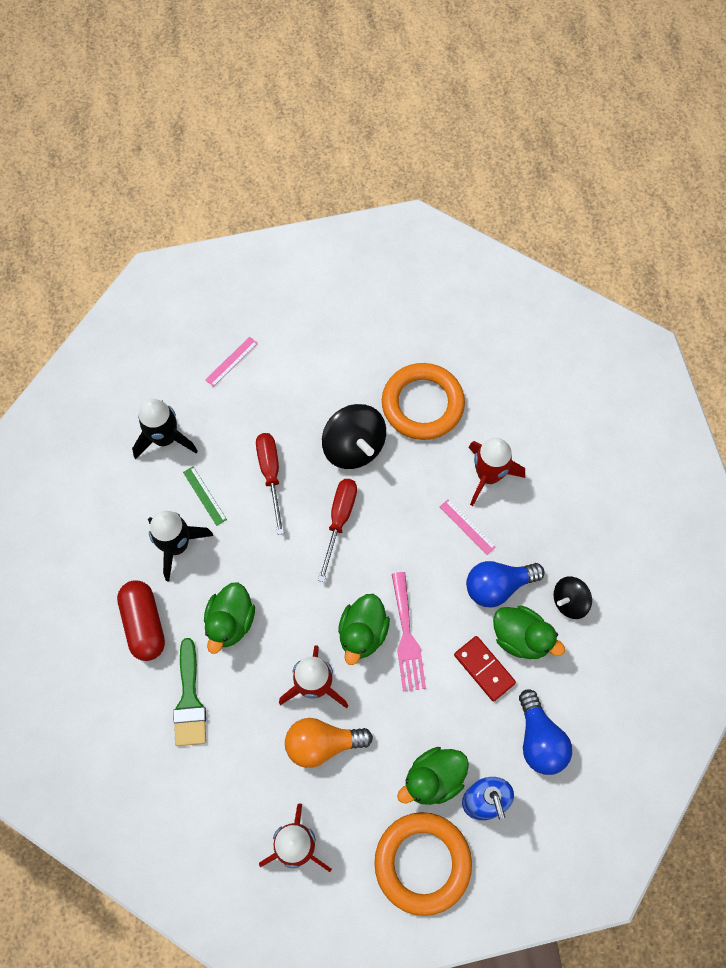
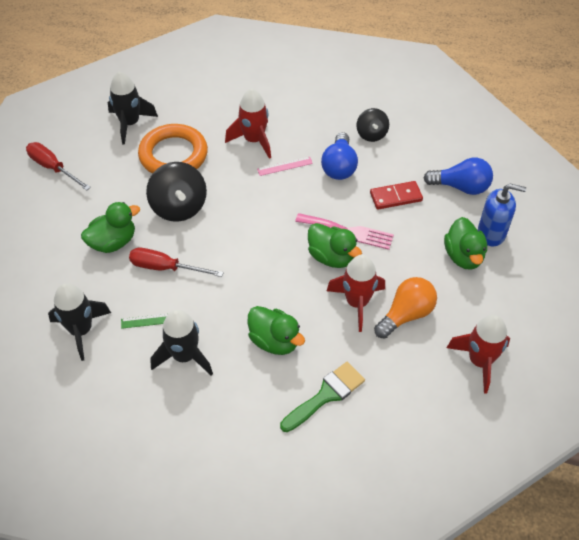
camera: 65 degrees left, 15 degrees down
red capsule [117,580,165,661] -> none
green brush [173,638,206,746] -> green brush turned 60 degrees counterclockwise [280,362,365,432]
pink ruler [205,337,258,387] -> none
orange light bulb [285,718,373,768] -> orange light bulb turned 150 degrees counterclockwise [374,277,437,339]
red screwdriver [318,479,357,582] -> red screwdriver moved to [26,142,91,190]
black spinning top [322,404,386,469] -> black spinning top turned 75 degrees clockwise [146,162,207,222]
orange ring [374,812,472,916] -> none
green duck [493,606,565,659] -> green duck moved to [81,202,140,253]
none -> black rocket [108,72,158,145]

